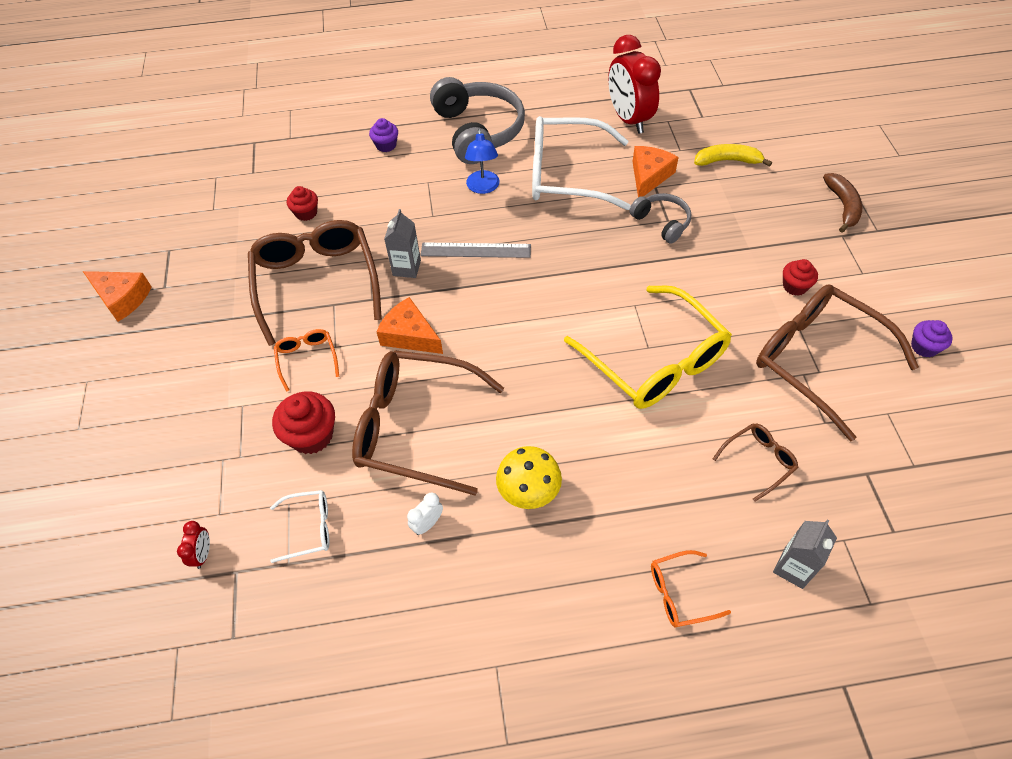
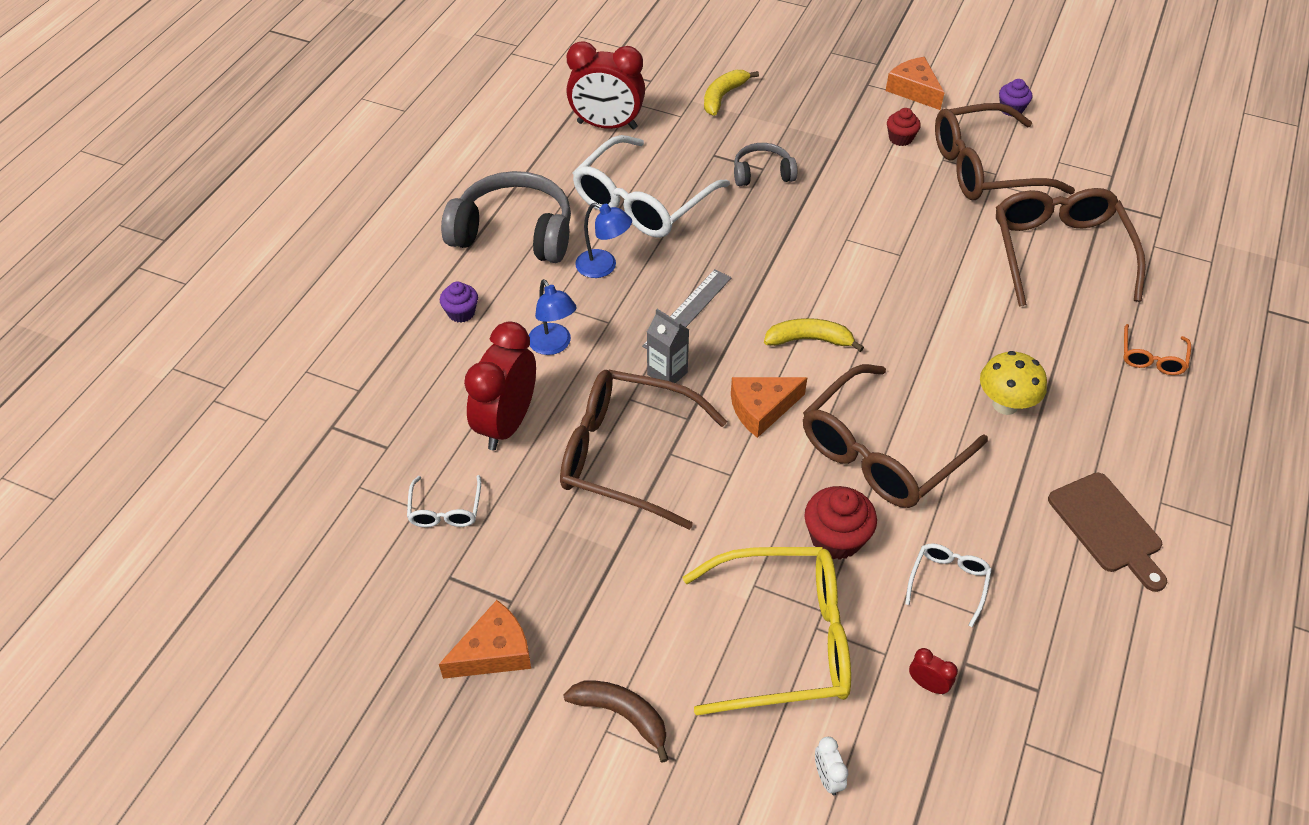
camera: 60 degrees left, 5 degrees down
orange glasses [274,329,339,392] -> none
red cupcake [287,186,318,221] -> red clock [464,322,536,450]
white clock [407,493,443,535] -> white clock moved to [815,737,848,796]
yellow glasses [564,285,732,409] -> yellow glasses moved to [683,547,851,716]
orange cheese [632,146,679,197] -> orange cheese moved to [886,57,944,110]
brown glasses [713,423,799,502] -> brown glasses [996,188,1146,306], size x2.21
grey carton [773,520,837,589] -> none
brown banana [823,173,862,233] -> brown banana moved to [563,681,669,763]
none -> white glasses [407,475,481,527]
none -> blue lamp [529,279,577,355]
none -> yellow banana [764,318,864,352]
none -> brown cutting board [1048,473,1167,592]

